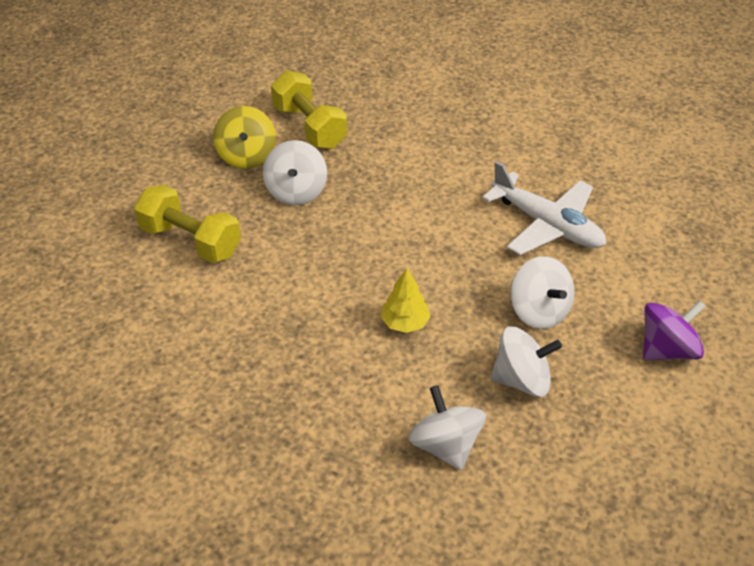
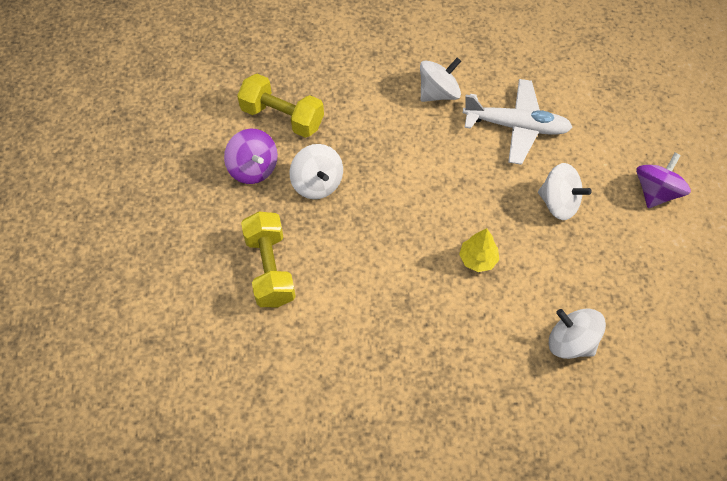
camera: 30 degrees left, 15 degrees up
yellow dumbbell [134,185,241,263] -> yellow dumbbell turned 75 degrees clockwise [241,211,296,308]
yellow spinning top [213,106,276,169] -> purple spinning top [224,129,278,184]
white spinning top [491,327,562,397] -> white spinning top moved to [420,58,461,102]

